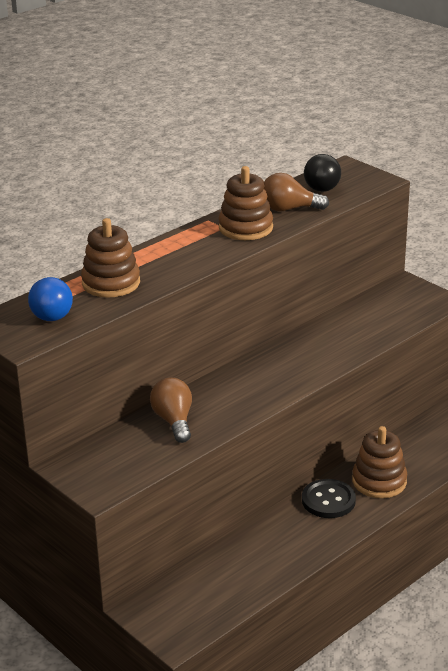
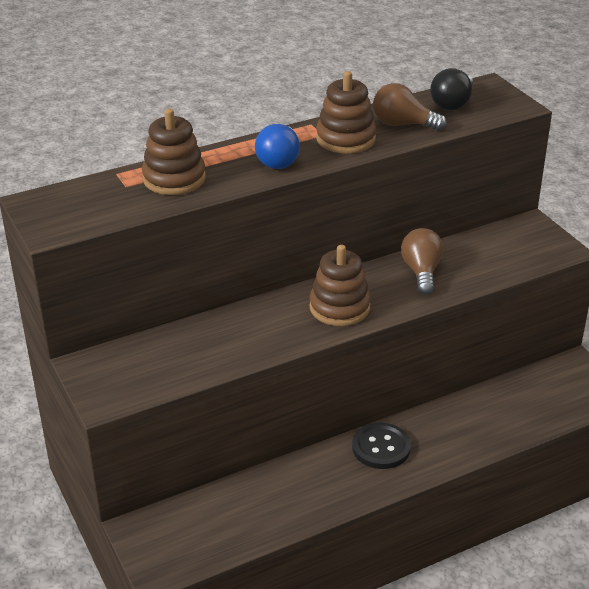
camera: 15 degrees right, 5 degrees up
blue light bulb [28,277,73,321] -> blue light bulb moved to [255,124,300,169]
brown light bulb [150,378,192,443] -> brown light bulb moved to [401,228,444,295]
brown stacking toy [352,426,407,498] -> brown stacking toy moved to [309,245,371,326]

